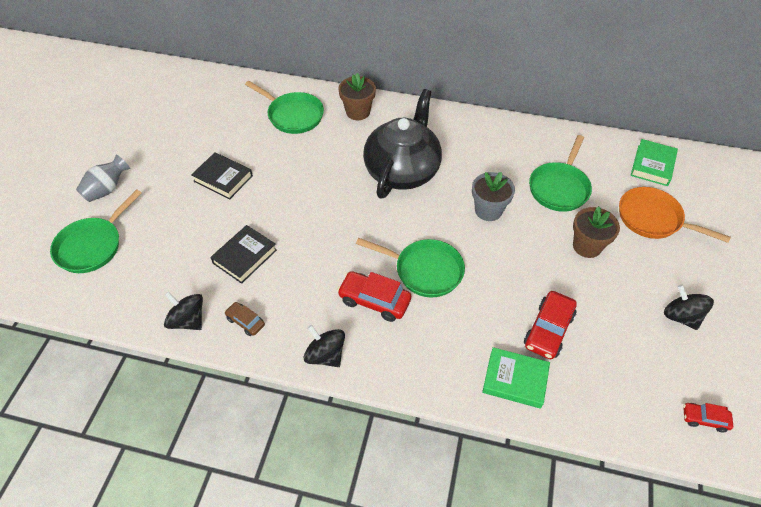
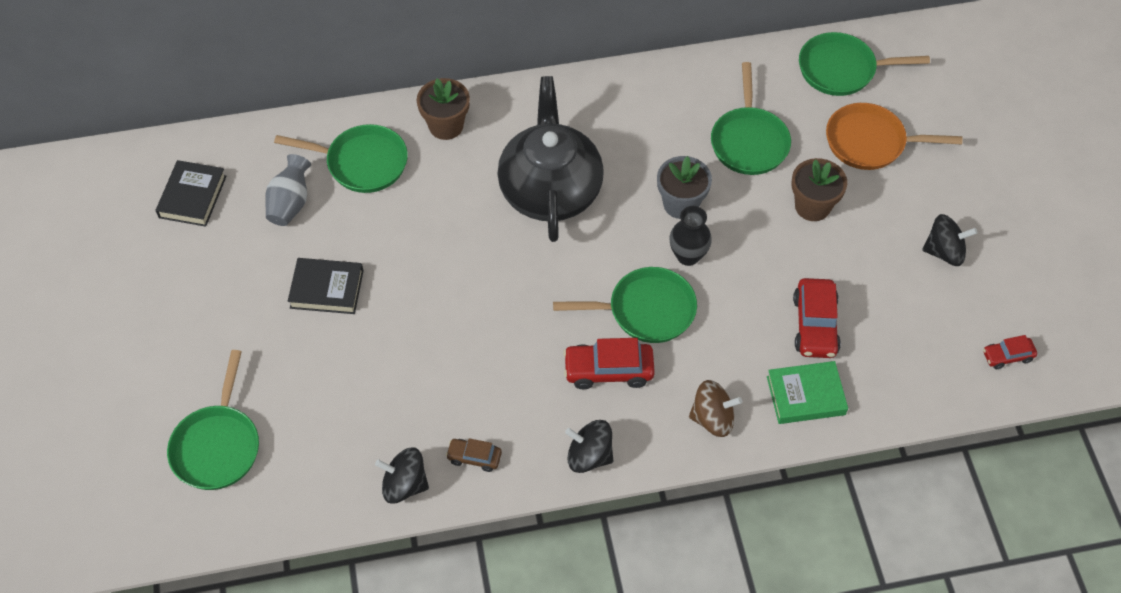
camera: 25 degrees left, 5 degrees up
grey vase [76,154,130,202] -> grey vase moved to [265,154,311,226]
black book [210,225,277,284] -> black book moved to [156,160,227,227]
green book [631,139,678,186] -> green pan [799,32,930,96]
black spinning top [664,284,714,330] -> black spinning top turned 150 degrees clockwise [922,214,977,266]
none -> black vase [670,206,712,266]
none -> brown spinning top [689,380,742,437]

